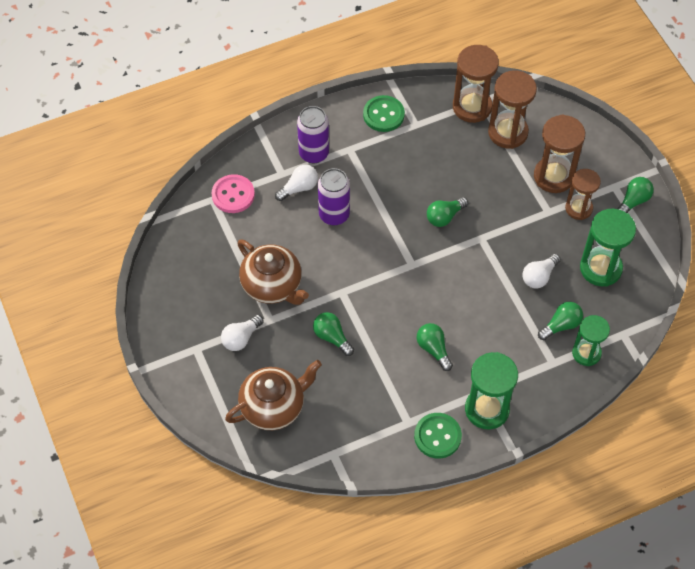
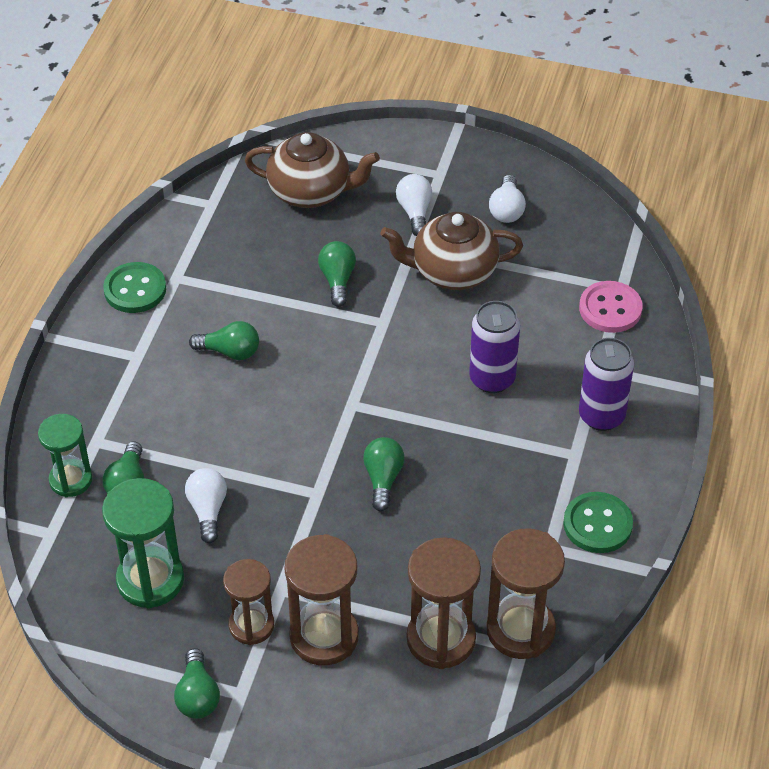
camera: 130 degrees right, 10 degrees down
brown teapot [225,360,322,430] -> brown teapot turned 90 degrees counterclockwise [245,132,380,208]
white light bulb [275,165,318,201] -> white light bulb moved to [489,175,526,223]
green light bulb [313,312,354,356] -> green light bulb turned 90 degrees counterclockwise [318,241,356,307]
green hourglass [465,352,518,429] -> none

